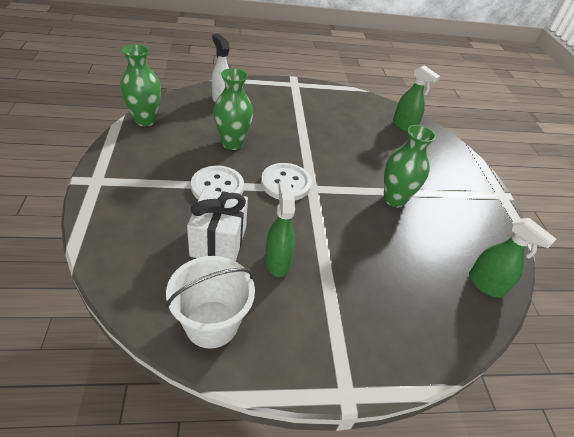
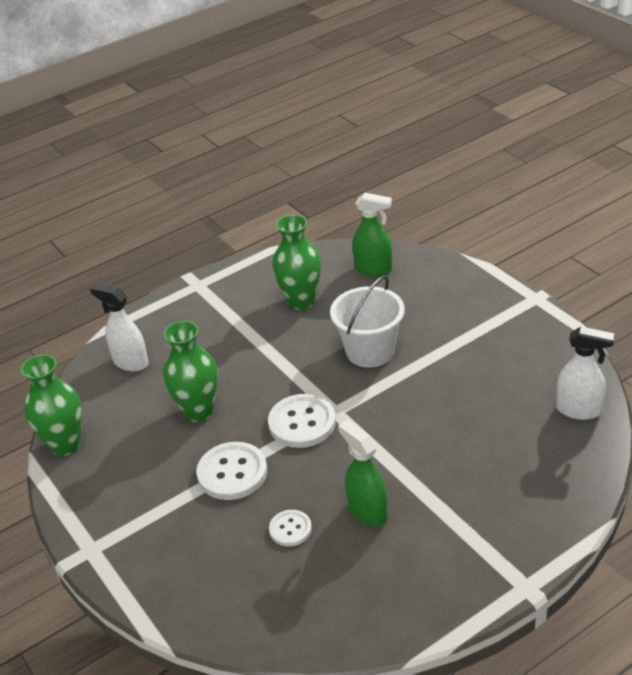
camera: 20 degrees left, 5 degrees down
white bucket [166,256,255,349] -> white bucket moved to [330,275,405,368]
white gift [187,189,248,261] -> white button [269,510,312,546]
green vase [384,125,436,207] -> green vase moved to [272,215,321,310]
green spray bottle [469,218,556,298] -> white spray bottle [556,326,614,420]

